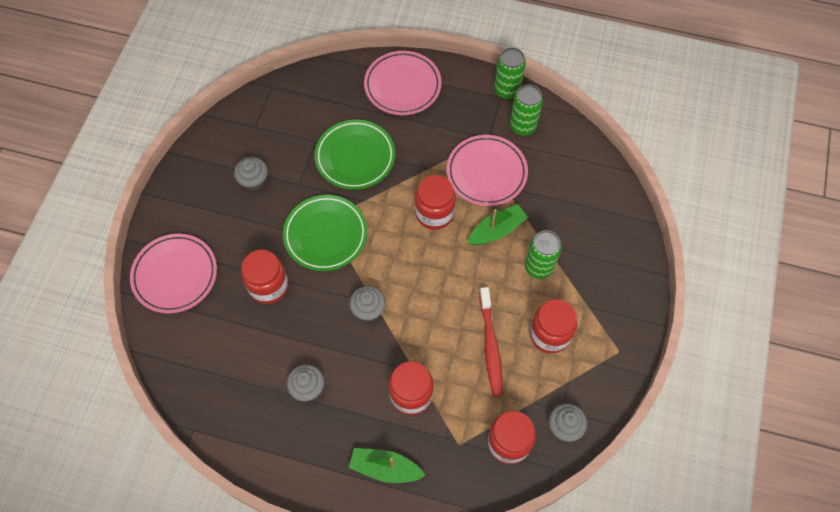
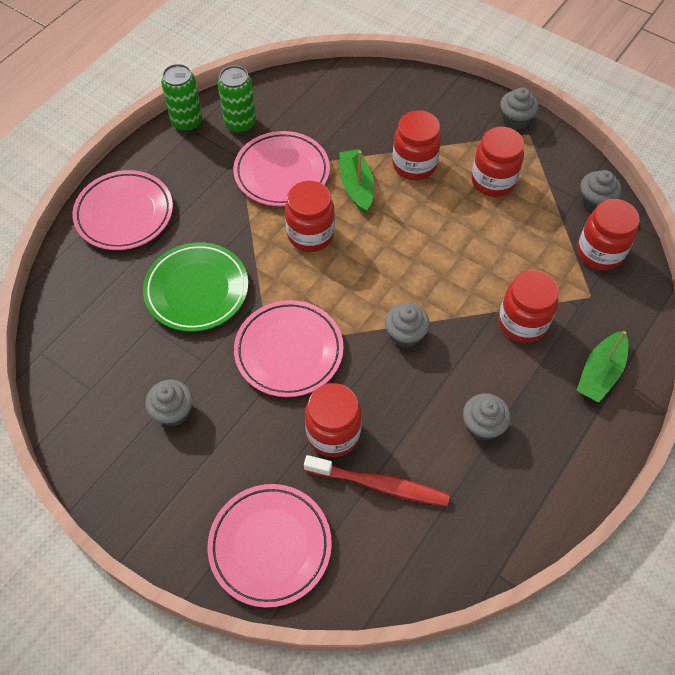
camera: 70 degrees left, 5 degrees down
green plate [283,195,367,271] -> pink plate [234,300,344,397]
red toothbrush [479,287,503,397] -> red toothbrush moved to [304,455,450,506]
green can [525,230,562,279] -> red jar [392,110,441,180]
none -> grey cupcake [500,87,539,130]

